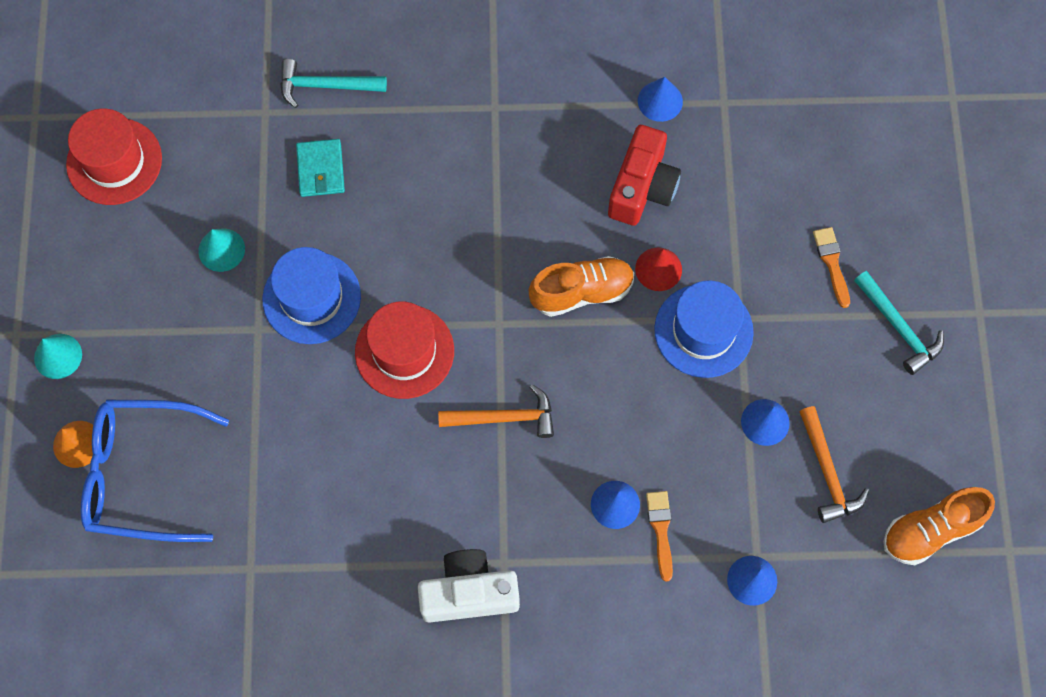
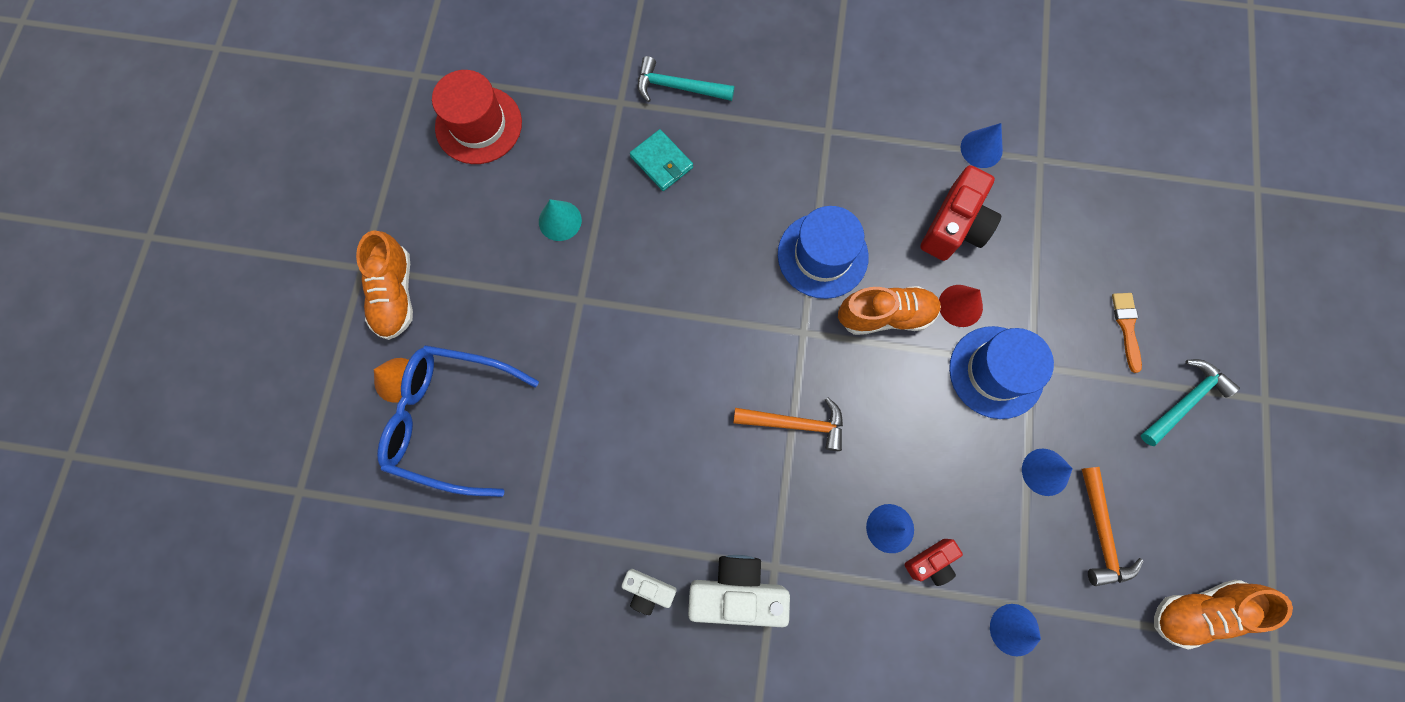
camera: 10 degrees right, 5 degrees up
turquoise cone [34,334,82,379] -> orange shoe [356,230,413,340]
blue hat [262,247,361,344] -> blue hat moved to [778,206,869,299]
turquoise wallet [296,139,345,197] -> turquoise wallet turned 45 degrees counterclockwise [630,129,693,191]
red hat [355,302,454,399] -> none
orange brush [646,491,673,582] -> red camera [904,539,963,586]
turquoise hammer [854,271,944,375] -> turquoise hammer turned 105 degrees counterclockwise [1141,359,1240,446]
none -> white camera [621,569,677,615]

